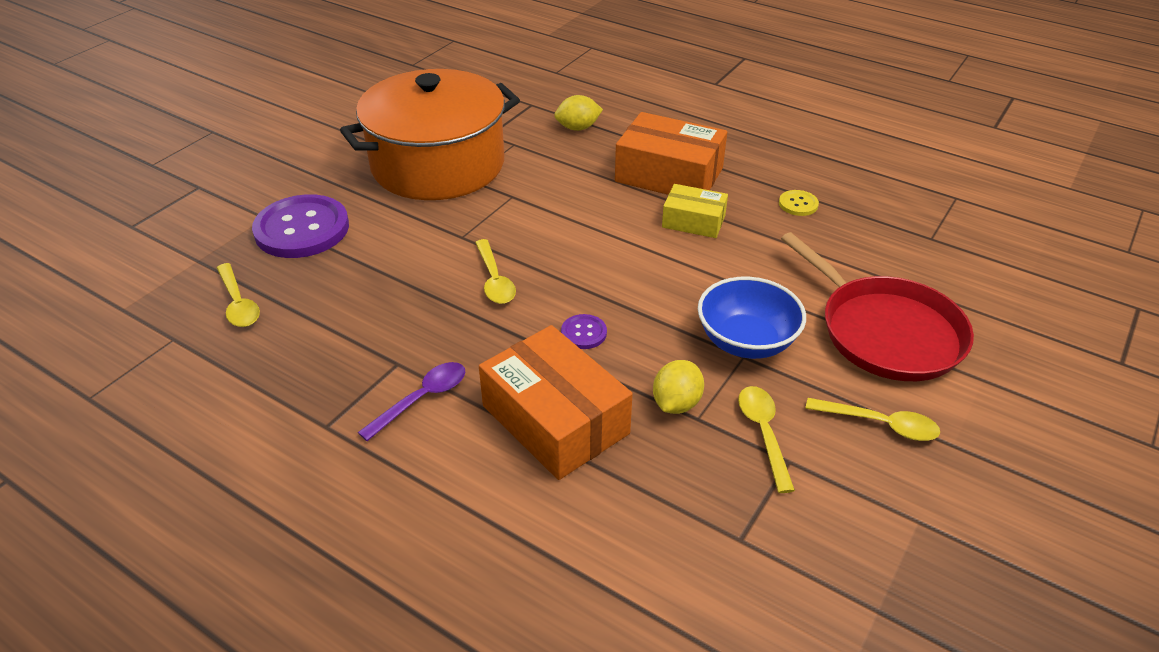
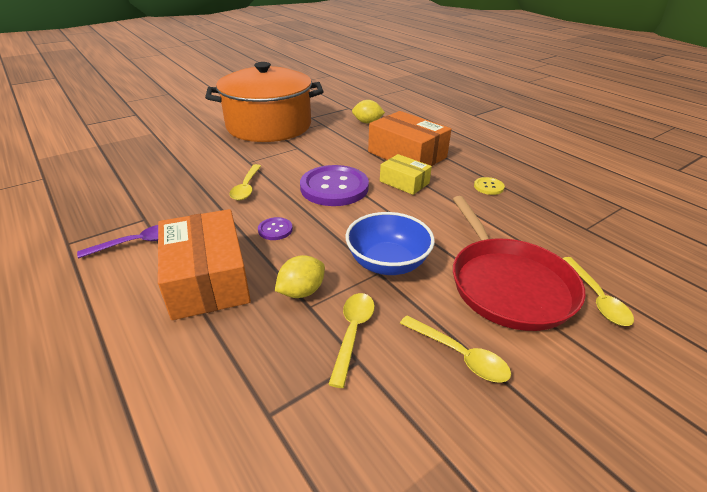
camera: 20 degrees right, 5 degrees down
yellow spoon [217,263,260,327] -> yellow spoon moved to [562,257,634,326]
purple button [252,194,349,258] -> purple button moved to [300,165,369,206]

